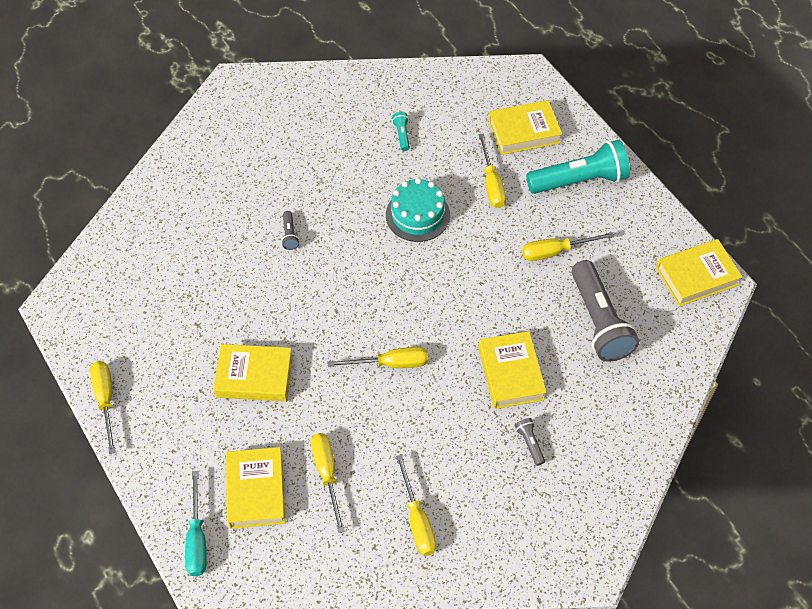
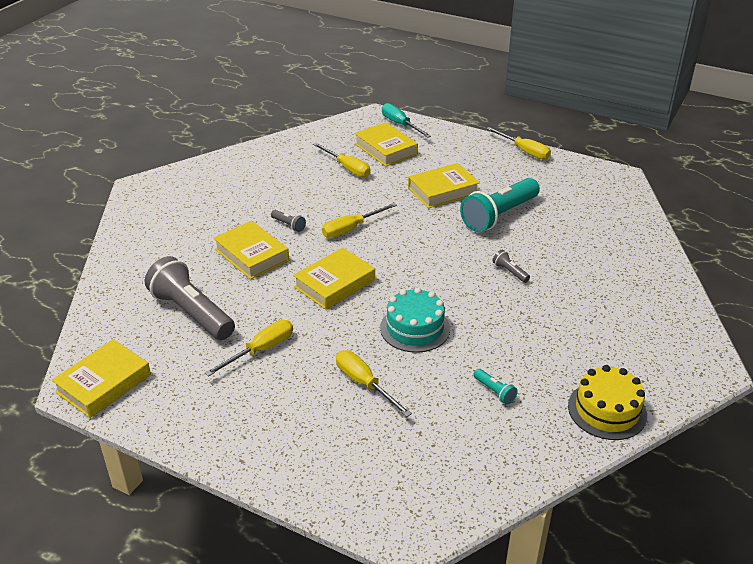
camera: 150 degrees right, 20 degrees down
yellow screwdriver [396,455,437,556] -> none
yellow book [489,100,562,155] -> yellow book moved to [293,248,375,310]
grey flashlight [515,418,545,466] -> grey flashlight moved to [271,210,306,232]
turquoise flashlight [526,140,630,194] -> turquoise flashlight moved to [460,178,540,232]
none -> yellow cake [568,365,647,440]

